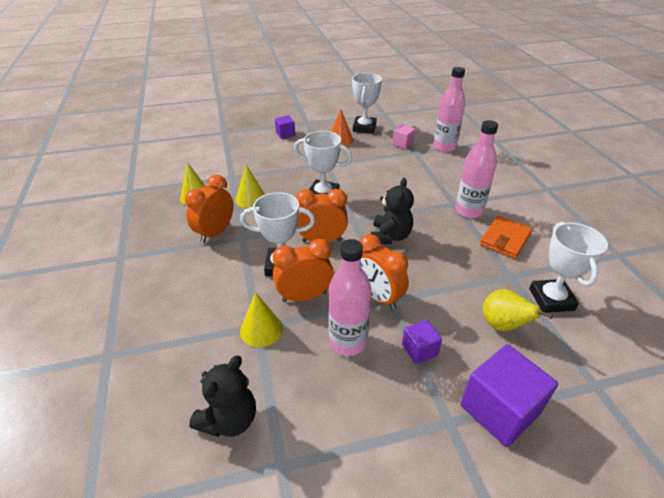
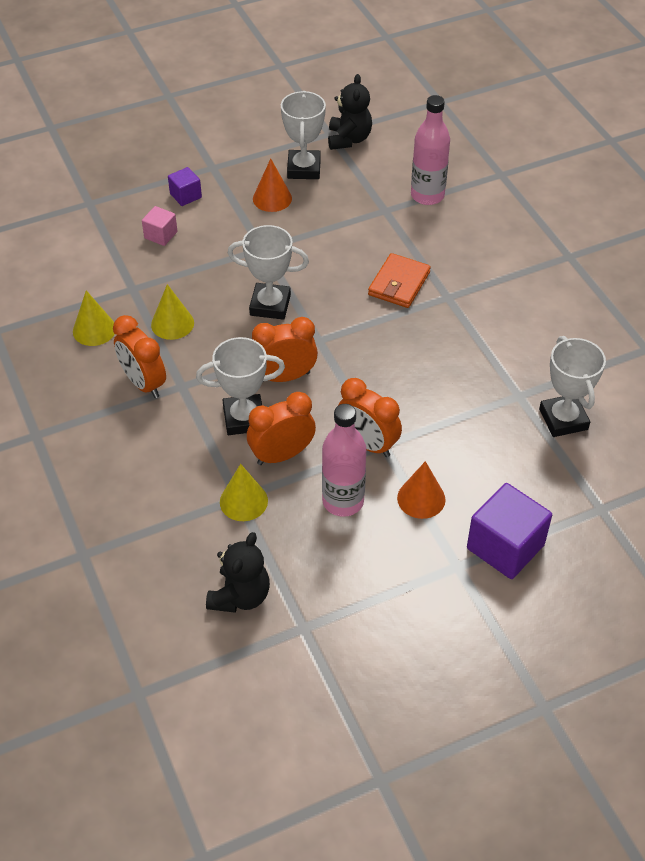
camera: 10 degrees left, 10 degrees up
orange clock [185,175,234,243] -> orange clock turned 60 degrees counterclockwise [113,315,166,398]
black teddy bear [371,178,414,244] -> black teddy bear moved to [328,74,372,150]
pink cube [392,125,416,149] -> pink cube moved to [142,206,177,246]
purple cube [402,320,442,364] -> orange cone [397,461,445,519]
pink bottle [455,120,498,218] -> none
orange wallet [480,216,532,259] -> orange wallet moved to [368,253,431,308]
yellow pear [482,289,553,331] -> none

